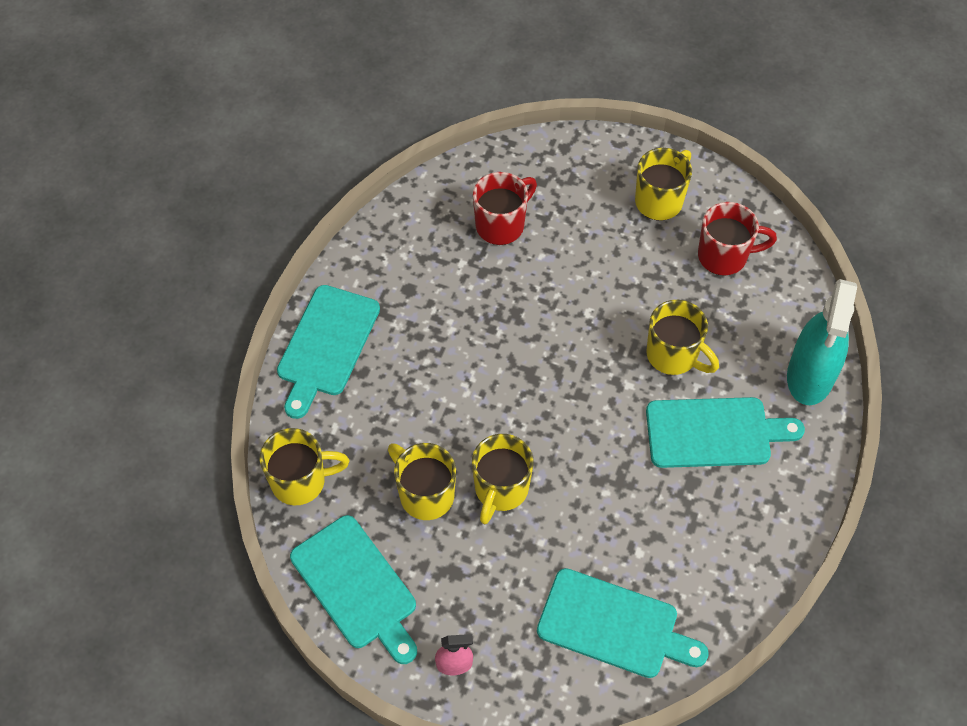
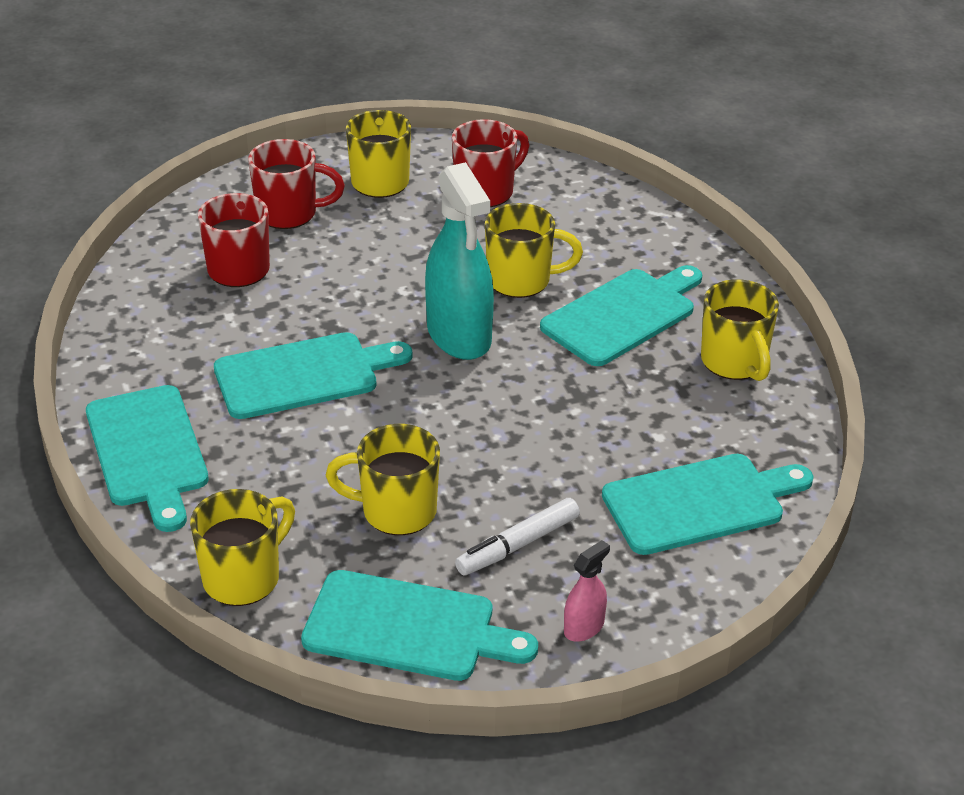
camera: 40 degrees left, 20 degrees down
yellow mug [472,434,534,524] -> yellow mug moved to [701,279,779,381]
turquoise spray bottle [787,279,857,405] -> turquoise spray bottle moved to [425,162,494,360]
none -> turquoise cutting board [214,332,413,419]
none -> red mug [248,139,345,229]
none -> white marker [455,498,580,575]

